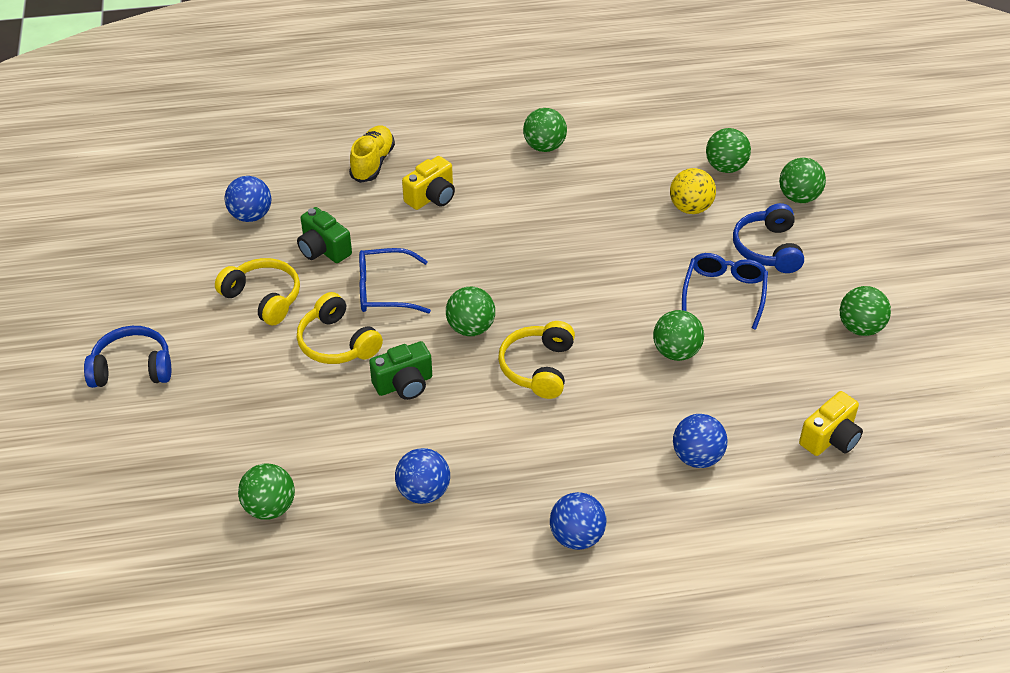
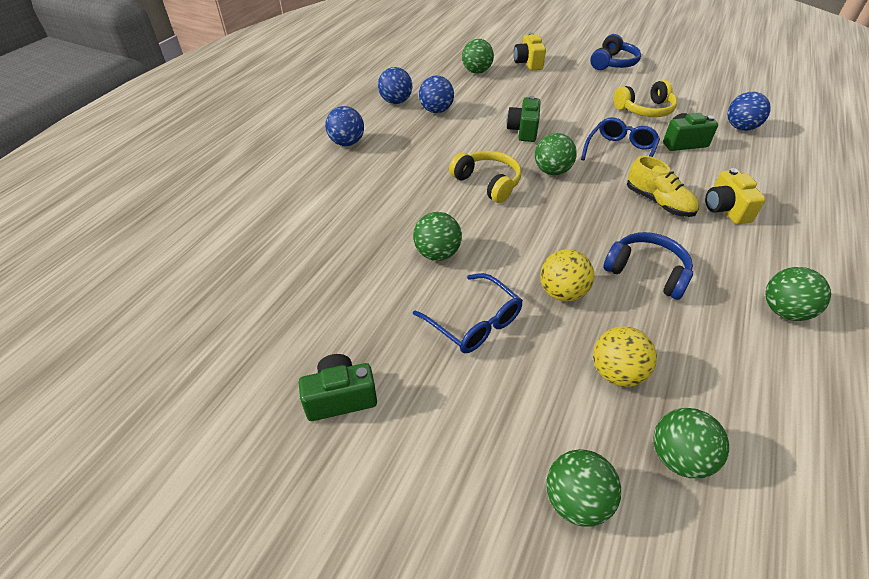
camera: 125 degrees right, 0 degrees up
yellow headphones [297,292,383,364] -> none
yellow shoe [349,125,395,183] -> yellow shoe moved to [627,156,699,217]
blue ball [673,414,728,468] -> blue ball moved to [378,67,412,104]
blue headphones [733,203,804,273] -> blue headphones moved to [604,232,693,300]
yellow camera [799,391,863,456] -> yellow camera moved to [514,33,546,70]
green ball [840,286,891,336] -> green camera [299,354,377,421]
none -> yellow ball [540,249,594,302]

